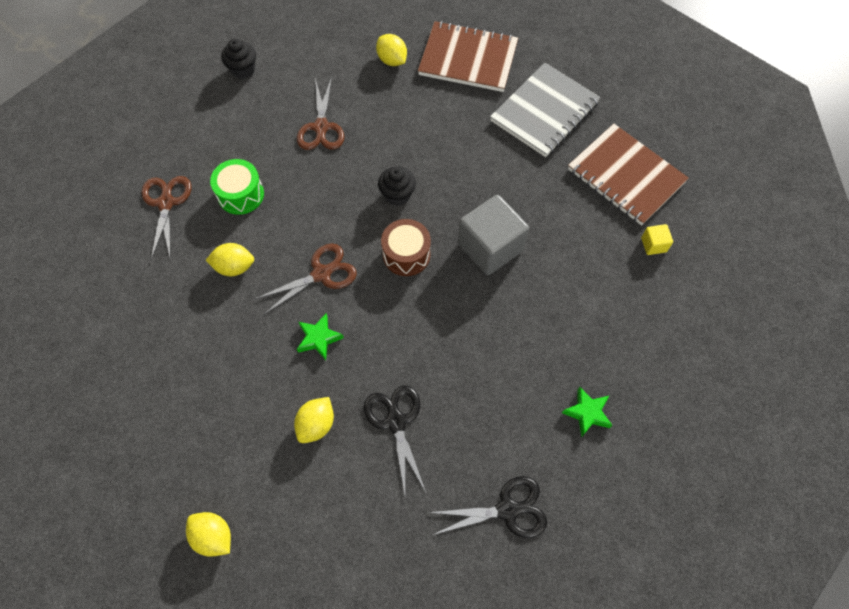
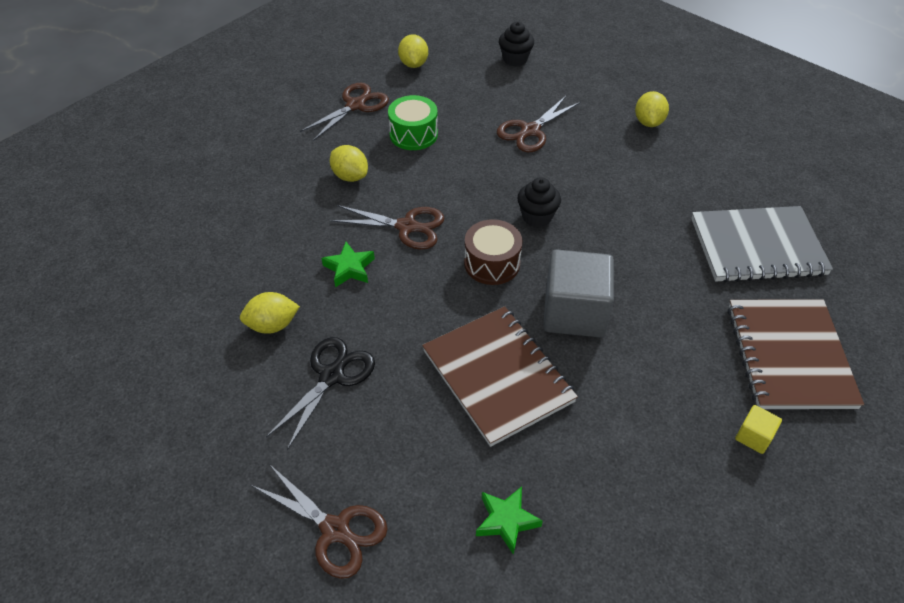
camera: 45 degrees right, 15 degrees down
yellow lemon [186,512,231,557] -> yellow lemon moved to [398,34,428,68]
brown notebook [418,21,518,92] -> brown notebook moved to [422,306,578,447]
black scissors [428,476,547,538] -> brown scissors [251,464,388,579]

